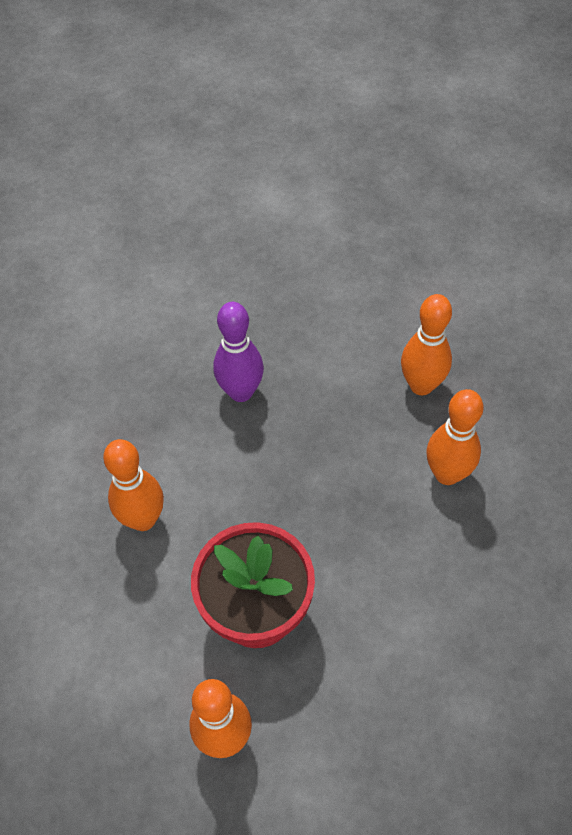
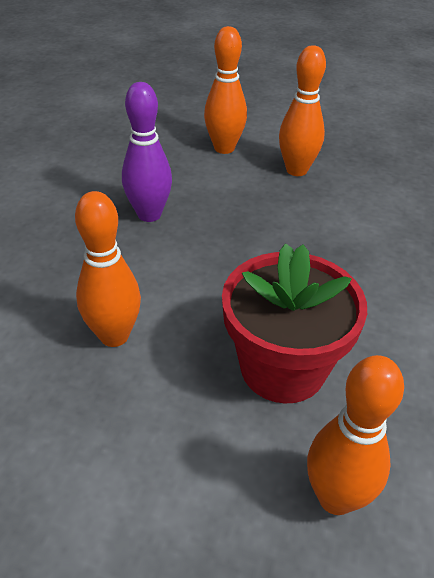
camera: 30 degrees left, 15 degrees down
orange bowling pin [427,389,483,485] -> orange bowling pin moved to [204,26,247,154]

